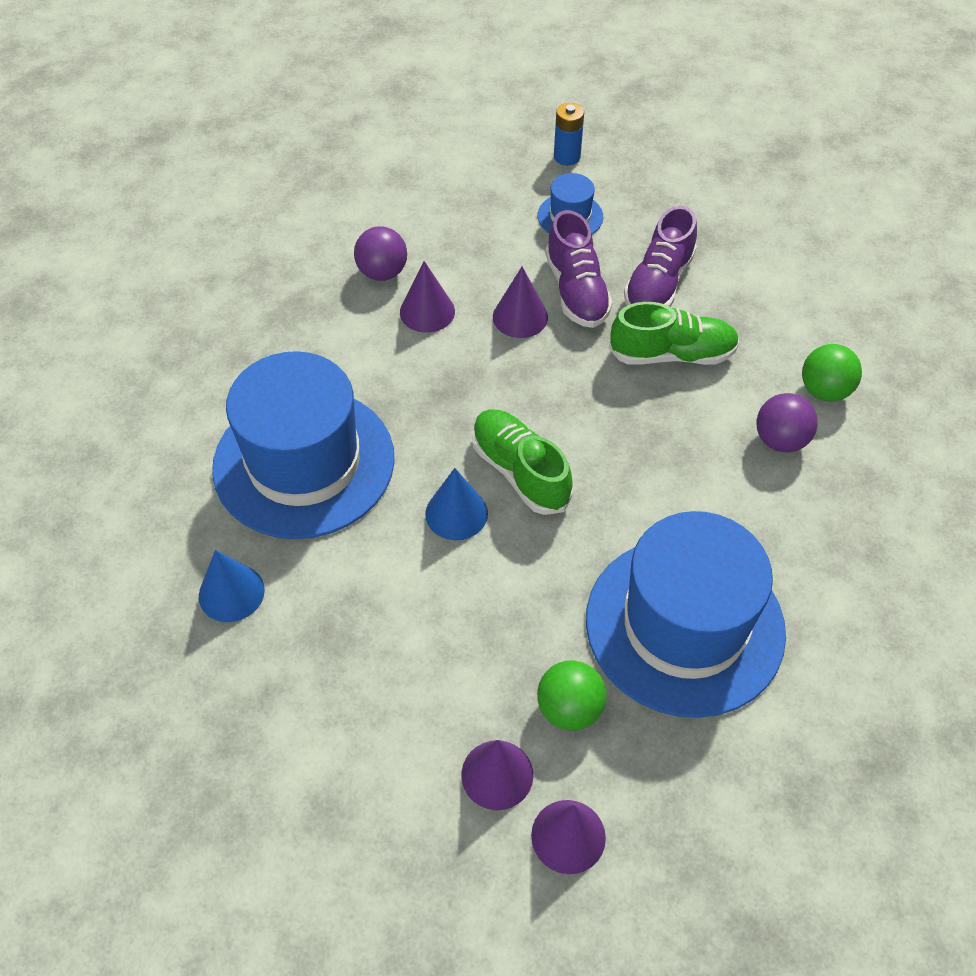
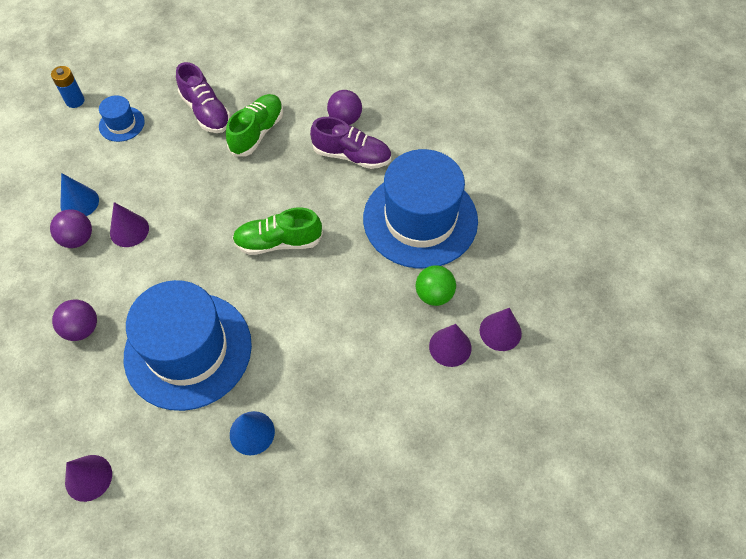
camera: 60 degrees left, 5 degrees up
blue cone [425,468,488,540] -> blue cone moved to [60,173,99,216]
purple cone [493,267,548,338] -> purple cone moved to [65,455,112,502]
purple shoe [545,210,613,328] -> purple shoe moved to [310,117,391,169]
green ball [802,344,862,402] -> none
none -> purple ball [52,300,97,341]

